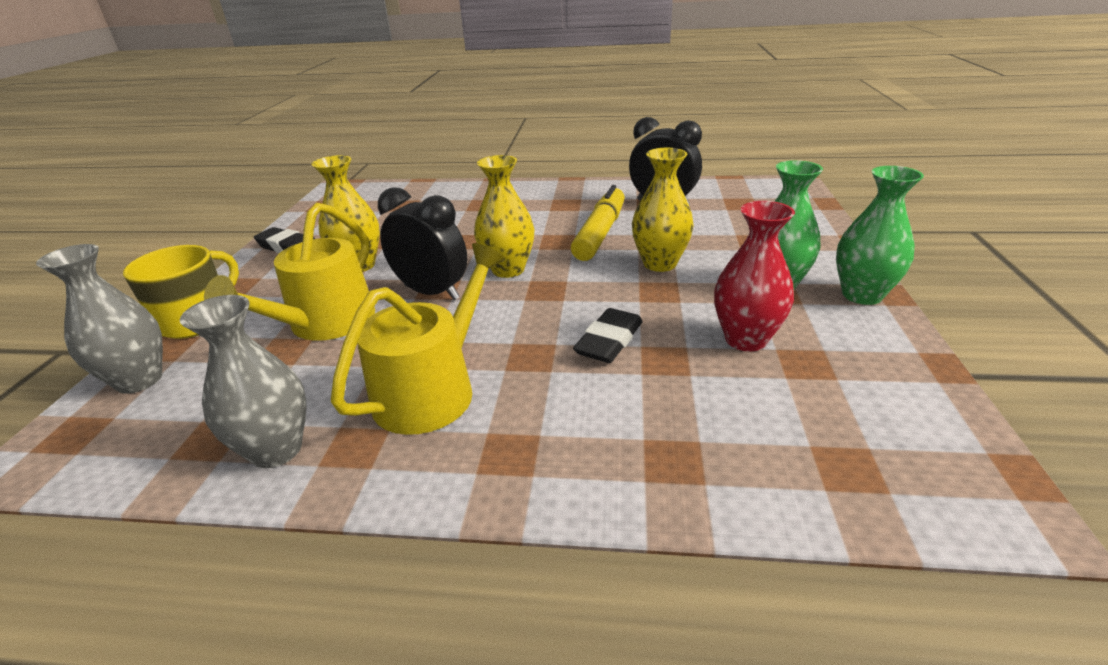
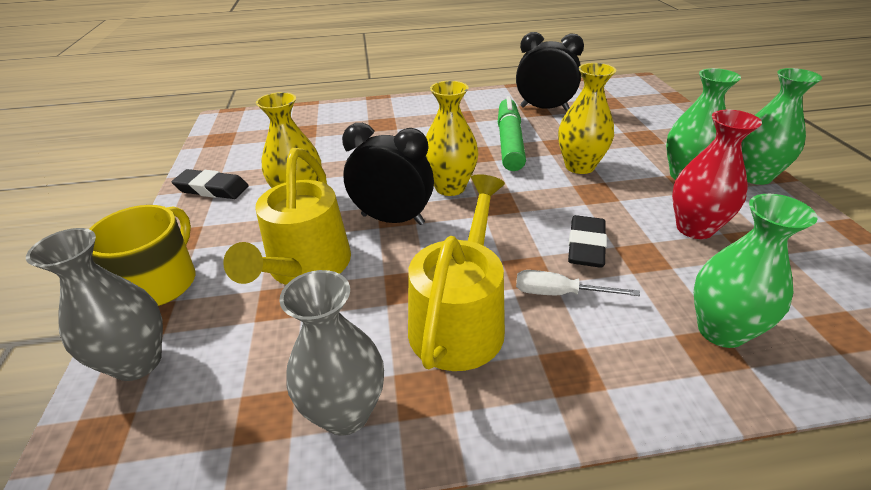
camera: 15 degrees left, 5 degrees up
yellow marker [571,185,625,261] -> green marker [498,96,526,171]
none -> white screwdriver [516,270,640,296]
none -> green vase [694,194,818,348]

